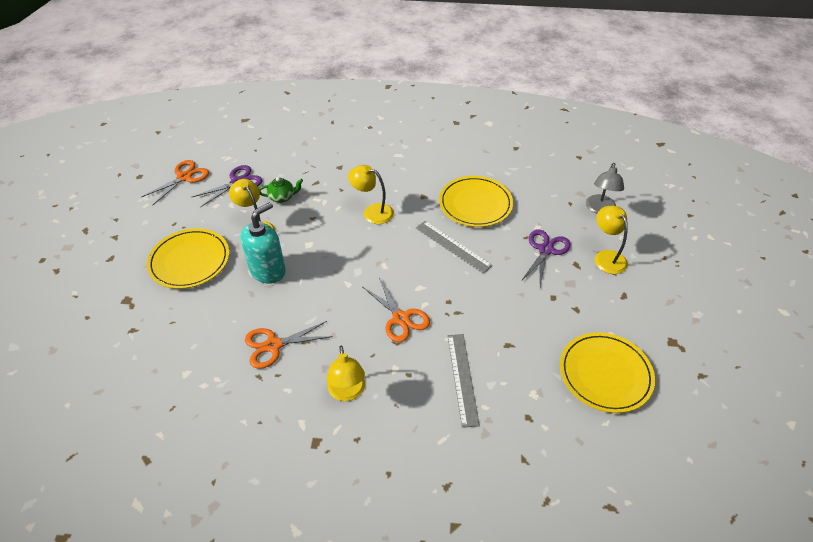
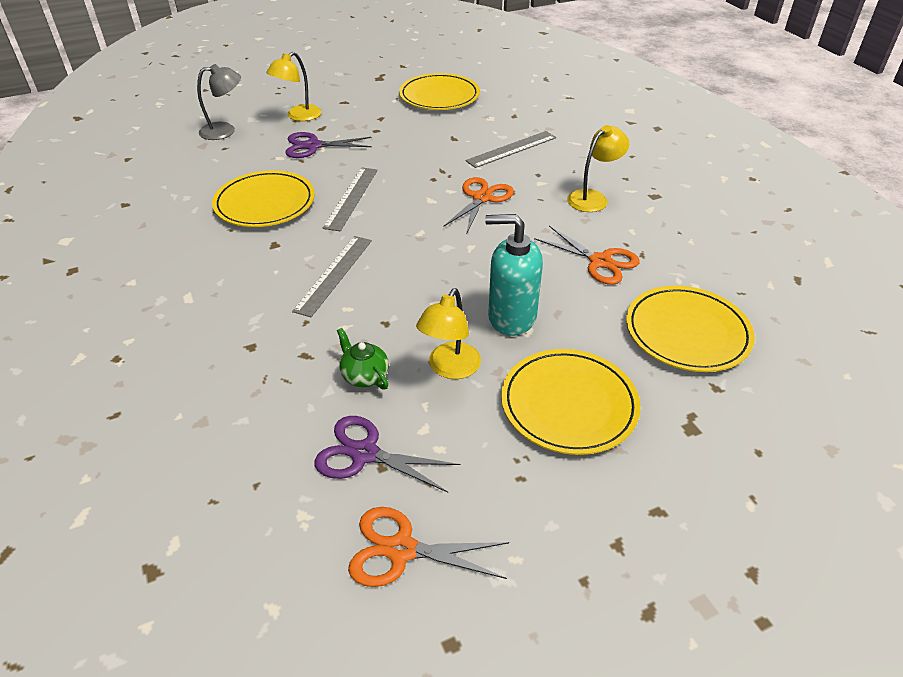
camera: 120 degrees left, 5 degrees down
yellow lamp [348,165,394,224] -> grey ruler [292,236,372,317]
none -> yellow plate [626,286,755,372]

